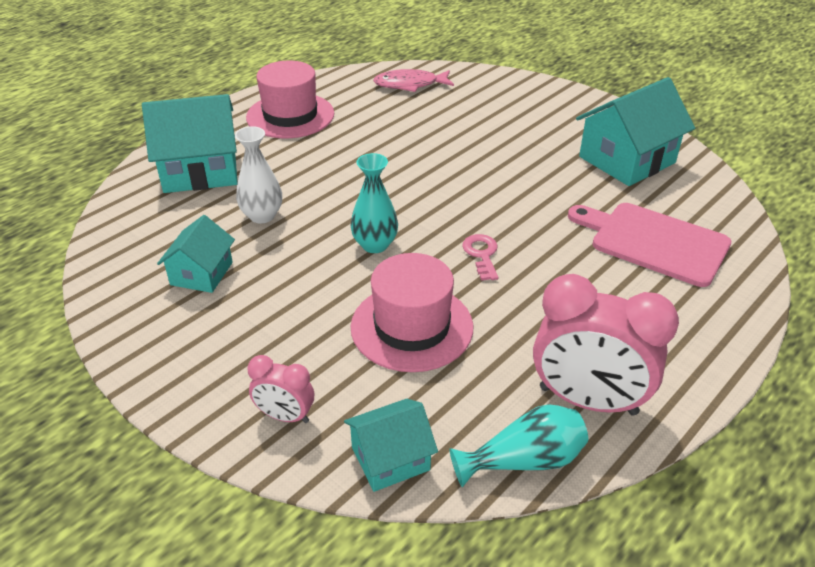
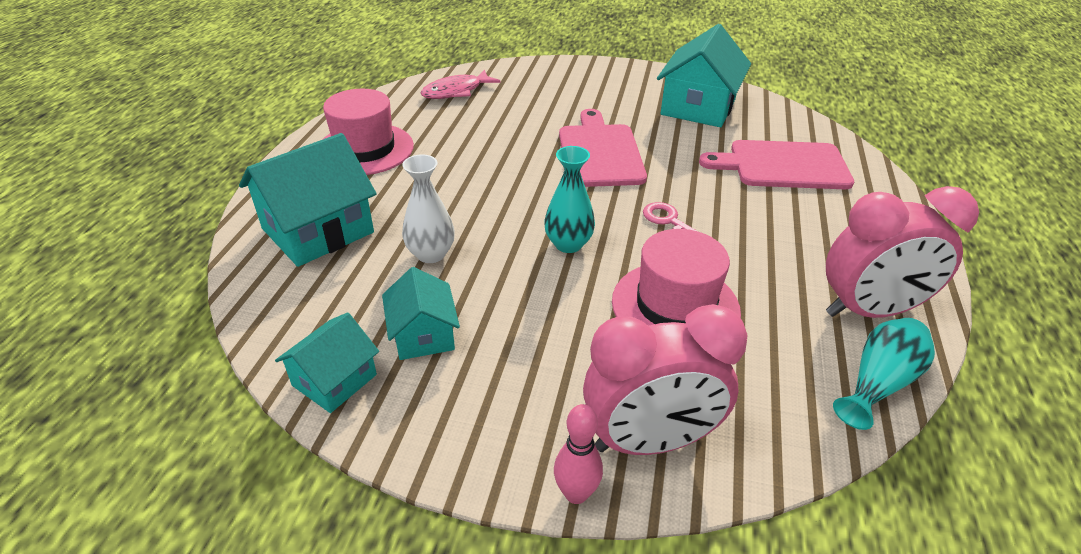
camera: 30 degrees left, 0 degrees up
pink clock [248,355,314,423] -> pink clock [583,304,747,455], size x1.97
turquoise house [344,399,438,492] -> turquoise house moved to [275,312,379,413]
none -> pink bowling pin [554,404,603,504]
none -> pink cutting board [559,109,647,187]

